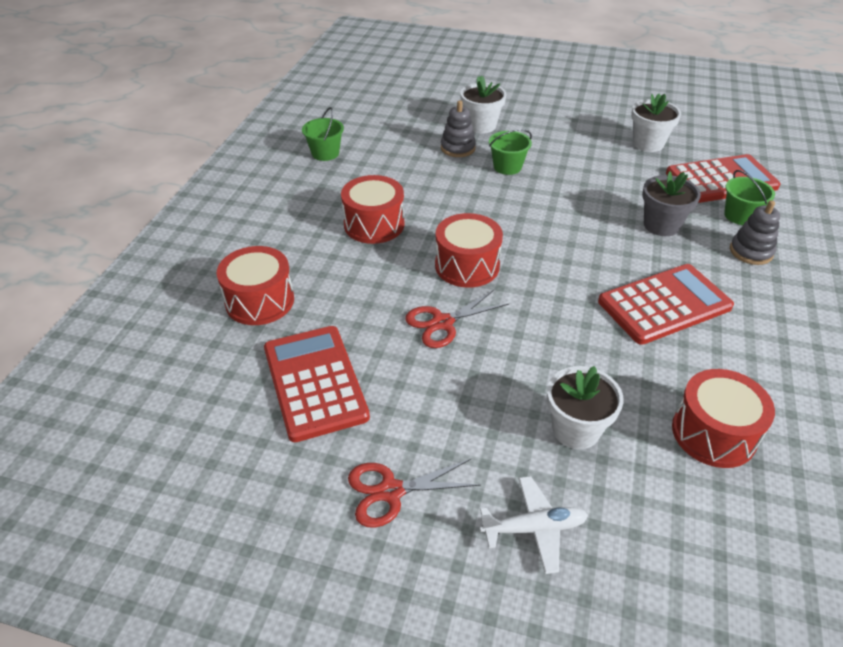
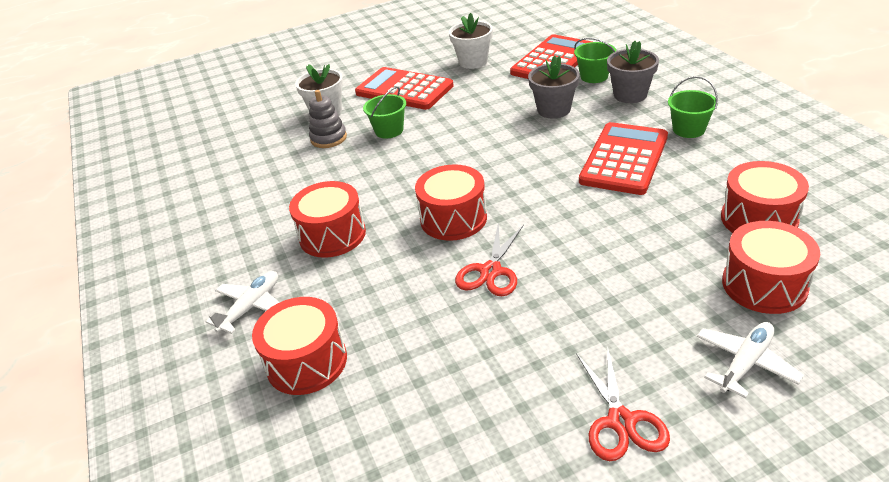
camera: 35 degrees left, 5 degrees down
red calculator [264,326,370,442] -> red calculator moved to [355,67,454,110]
green bucket [302,107,344,161] -> green bucket moved to [668,76,718,138]
red scissors [348,459,481,528] -> red scissors turned 45 degrees counterclockwise [576,345,670,461]
white flower pot [547,366,624,449] -> none
grey stacking toy [730,200,780,265] -> grey flower pot [607,41,659,103]
none -> white plane [206,271,280,334]
none -> red drum [722,221,820,314]

